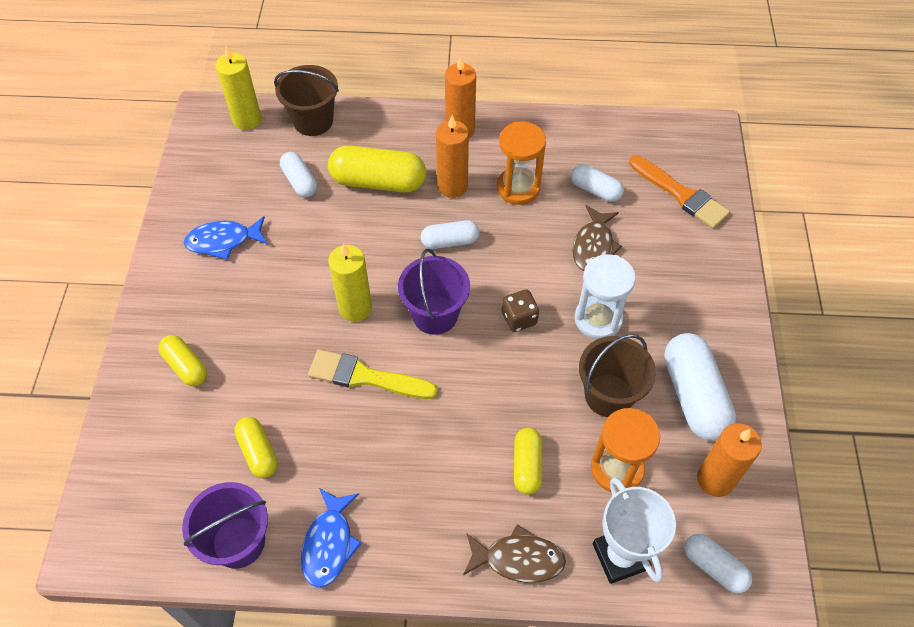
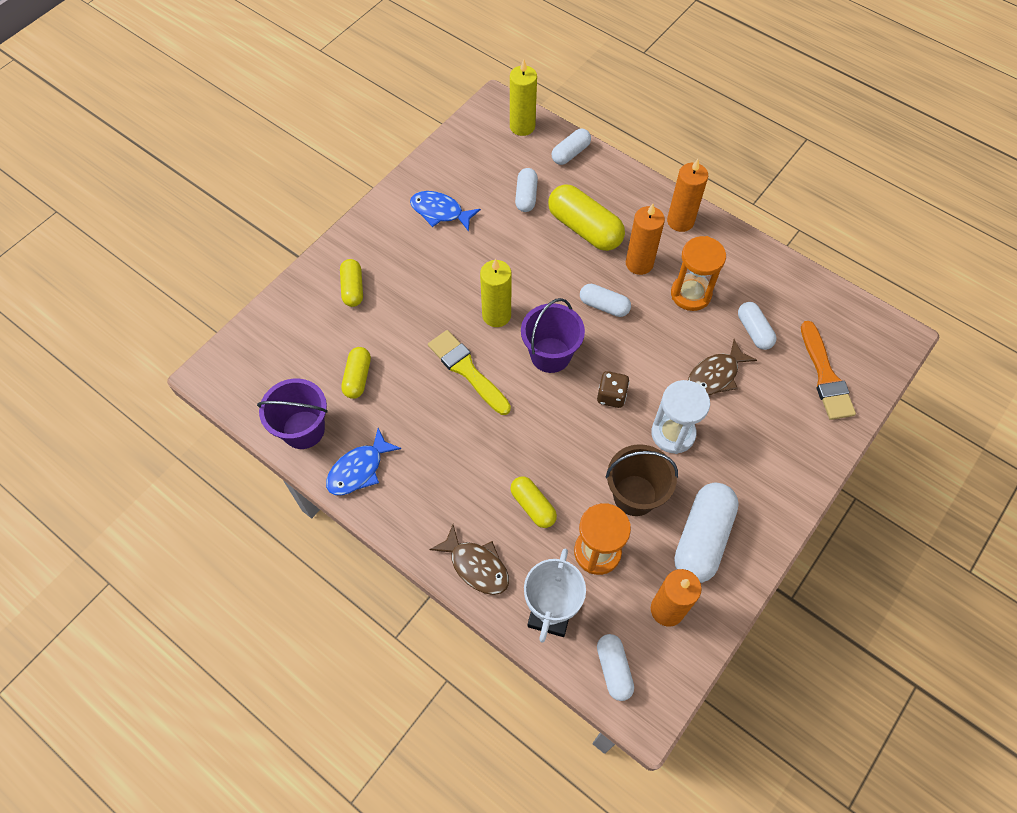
camera: 35 degrees right, 5 degrees up
brown bucket [274,65,339,136] -> white capsule [552,129,591,165]
yellow capsule [514,428,542,495] -> yellow capsule turned 75 degrees counterclockwise [510,476,557,528]

